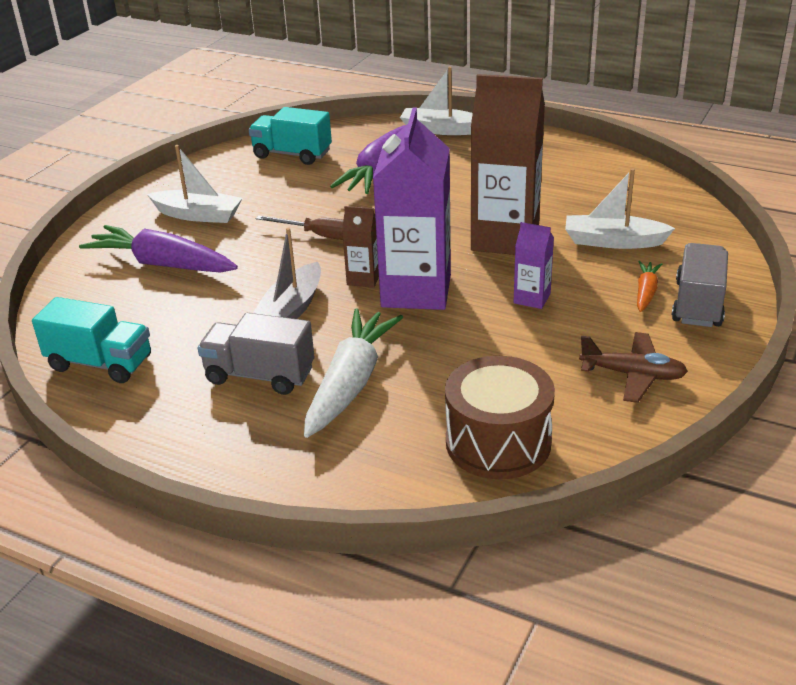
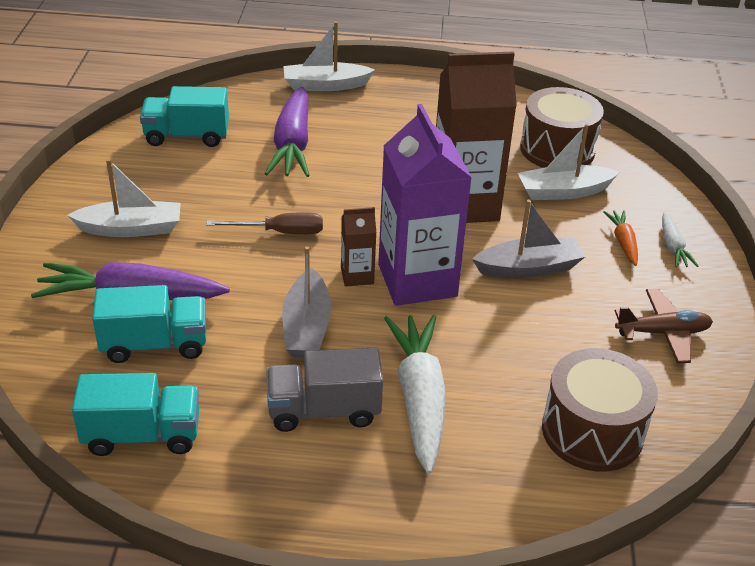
camera: 25 degrees left, 5 degrees up
purple carton [514,222,554,309] -> grey boat [472,200,585,278]
grey truck [672,243,728,327] -> white carrot [662,212,698,267]
none -> turquoise truck [92,285,206,363]
none -> brown drum [520,87,604,168]

